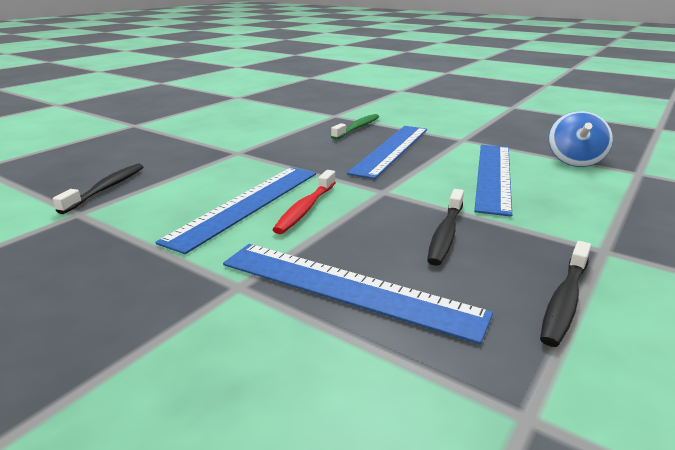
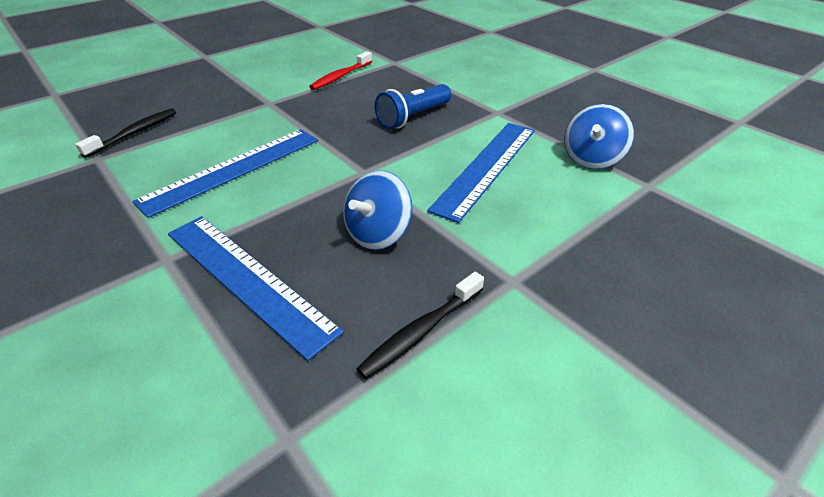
camera: 15 degrees right, 15 degrees up
red toothbrush [272,170,336,234] -> red toothbrush moved to [309,51,372,90]
green toothbrush [331,114,379,140] -> none
blue ruler [347,126,427,179] -> blue flashlight [375,84,451,129]
black toothbrush [427,189,464,266] -> blue spinning top [343,171,412,250]

